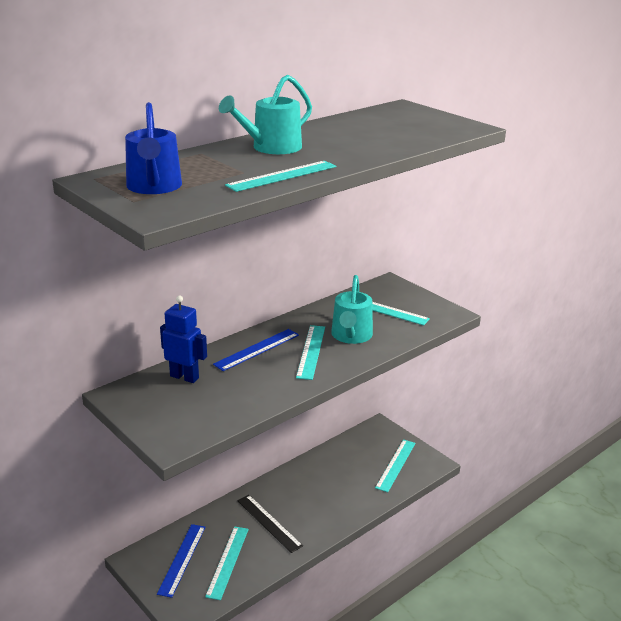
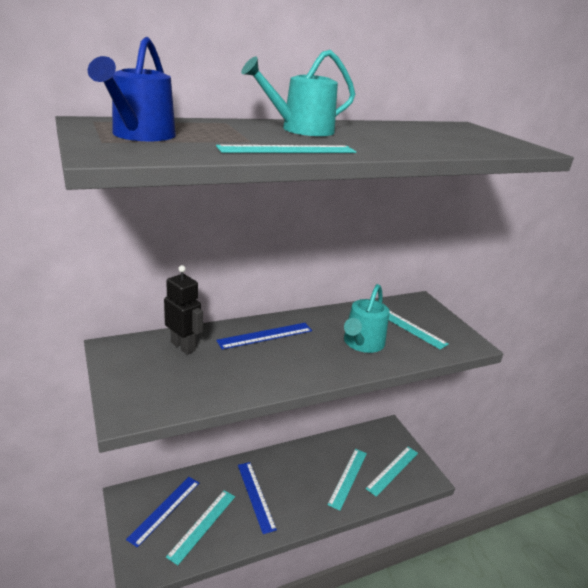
camera: 15 degrees right, 0 degrees up
blue robot [160,296,207,383] -> black robot [164,265,203,354]
black ruler [237,495,303,553] -> blue ruler [238,462,277,534]
turquoise ruler [296,325,325,380] -> turquoise ruler moved to [327,449,367,511]

